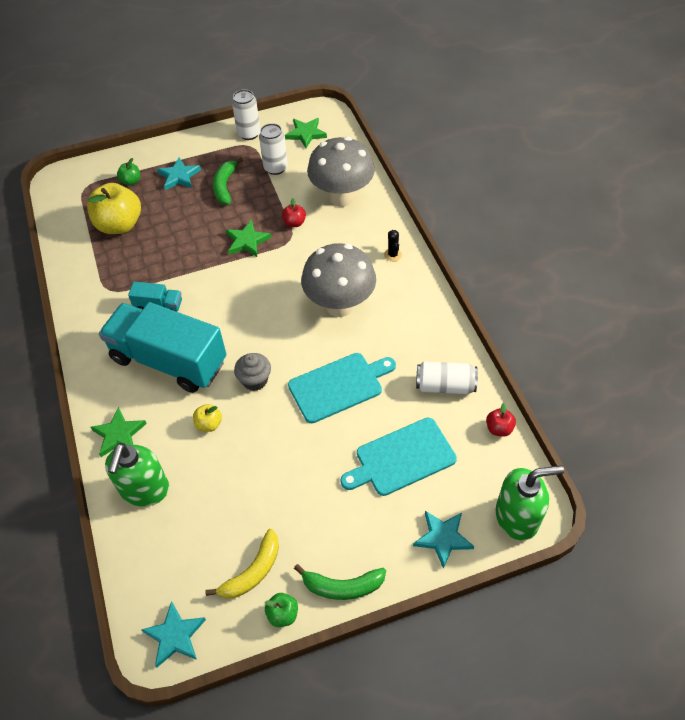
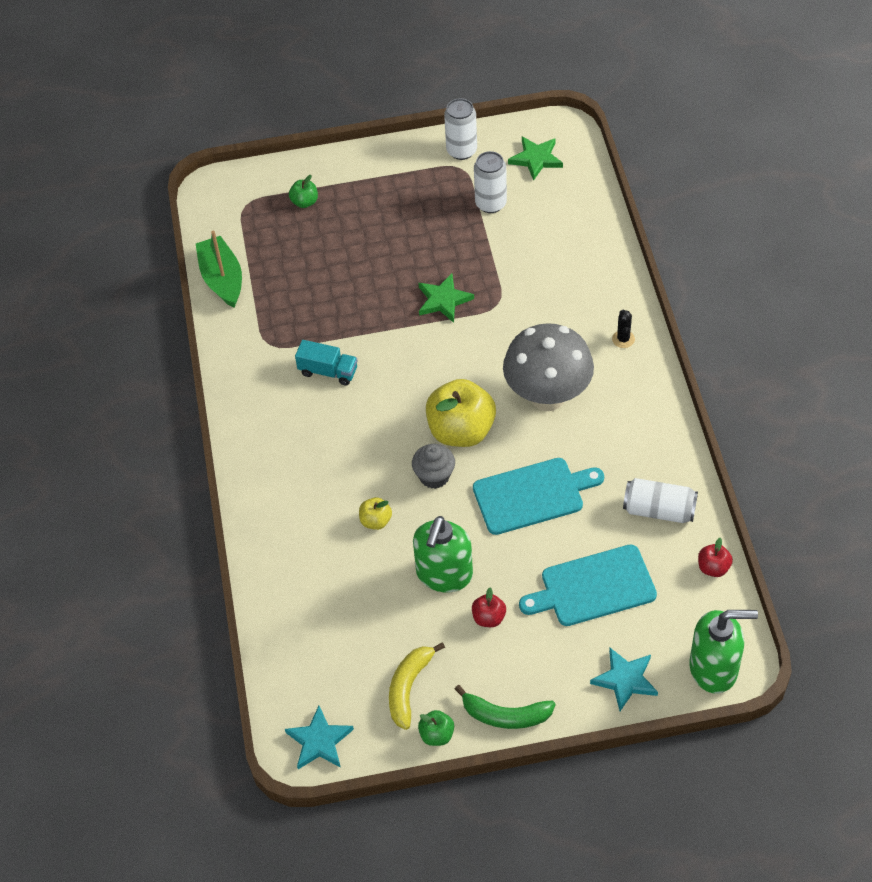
camera: 10 degrees right, 0 degrees up
yellow apple [87,183,141,234] -> yellow apple moved to [426,379,496,447]
green star [90,407,147,457] -> none
turquoise truck [99,302,226,393] -> none
green soap dispenser [105,443,169,507] -> green soap dispenser moved to [413,516,473,592]
turquoise star [157,157,201,190] -> none
yellow banana [206,529,279,598] -> yellow banana turned 150 degrees clockwise [389,642,445,730]
green banana [213,157,243,205] -> none
red apple [282,198,306,227] -> red apple moved to [472,588,506,627]
grey mushroom [307,137,375,207] -> none
none -> green boat [196,231,242,307]

